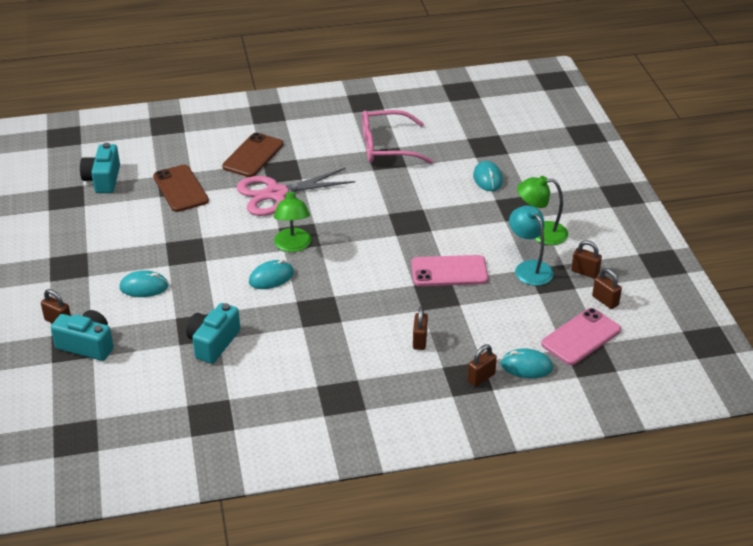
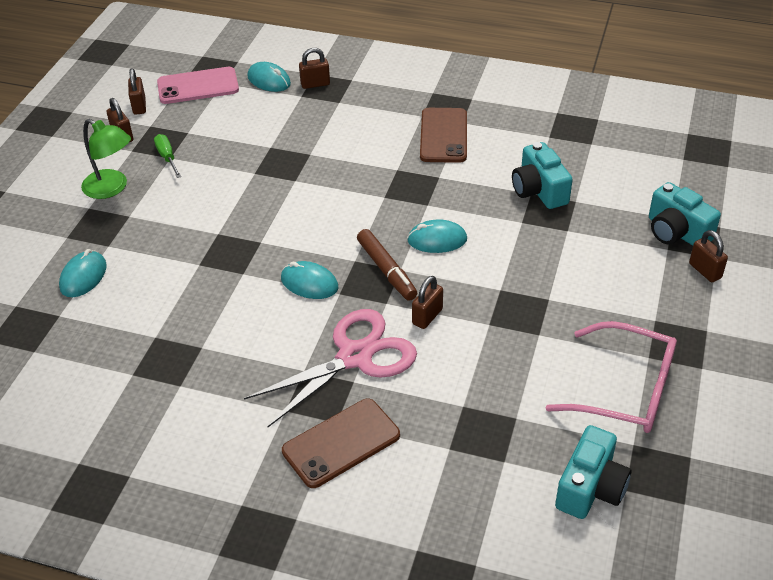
camera: 150 degrees left, 5 degrees up
turquoise mouse [119,270,169,297] -> turquoise mouse moved to [281,261,338,299]
brown phone [153,165,209,212] -> brown phone moved to [420,108,467,163]
turquoise camera [186,303,240,364] -> turquoise camera turned 105 degrees clockwise [512,142,573,209]
pink scissors [237,168,355,216] -> pink scissors turned 45 degrees counterclockwise [244,309,417,427]
green lamp [274,187,311,252] -> brown marker [357,229,417,301]
pink glasses [362,110,433,164] -> pink glasses moved to [546,321,677,433]
pink phone [411,255,488,286] -> none
brown padlock [413,307,428,350] -> brown padlock moved to [412,276,443,329]
turquoise lamp [509,206,554,286] -> green screwdriver [154,134,181,178]

